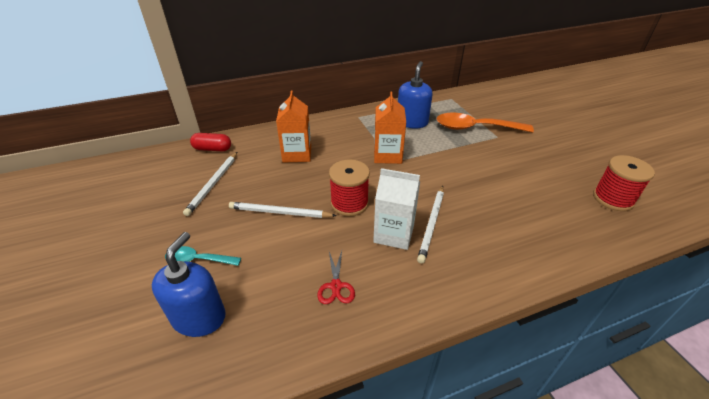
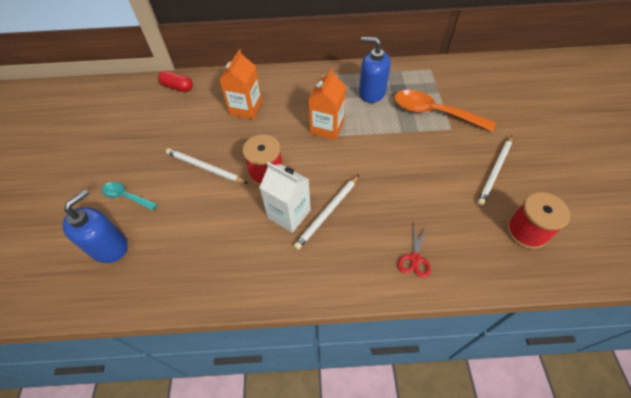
camera: 20 degrees right, 15 degrees up
white pencil [183,152,237,216] -> white pencil moved to [477,136,512,205]
red scissors [317,251,355,304] -> red scissors moved to [398,225,431,278]
blue soap dispenser [398,61,432,128] -> blue soap dispenser turned 105 degrees counterclockwise [359,37,391,103]

